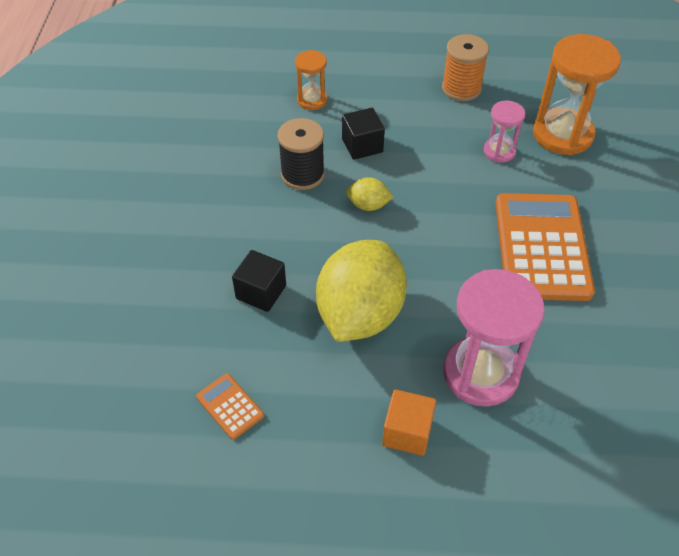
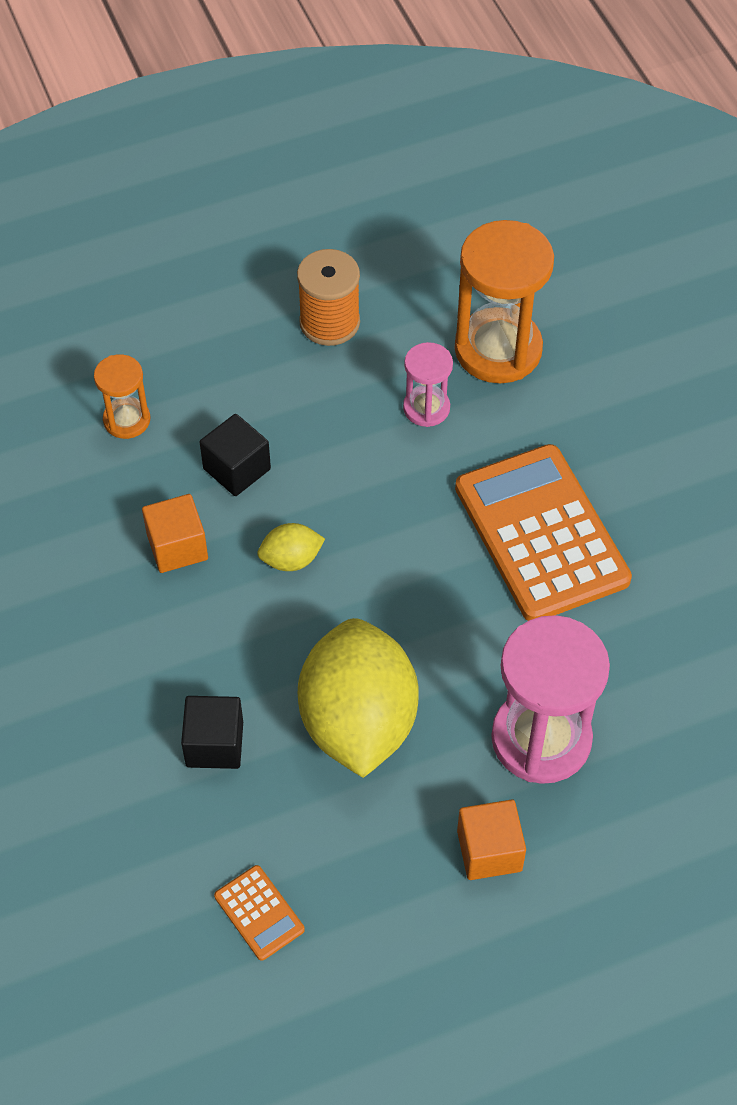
camera: 25 degrees left, 5 degrees up
orange calculator [196,373,264,440] -> orange calculator turned 150 degrees counterclockwise [214,865,305,961]
black spool [278,118,325,190] -> orange cube [142,494,208,573]

